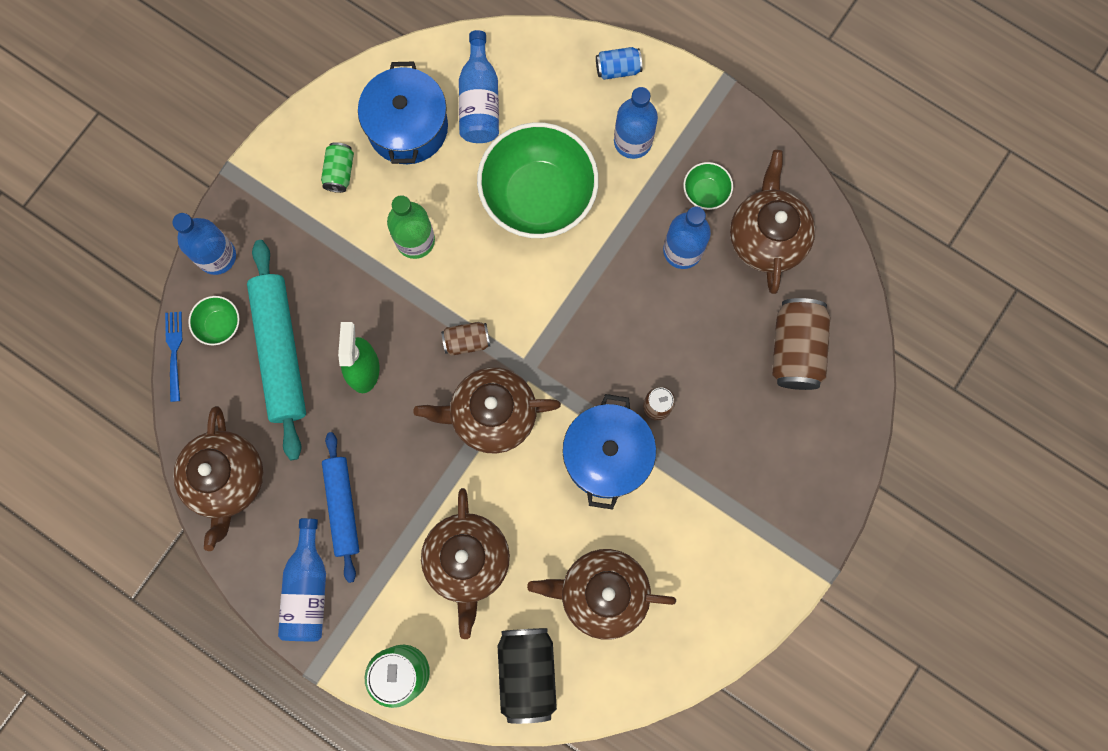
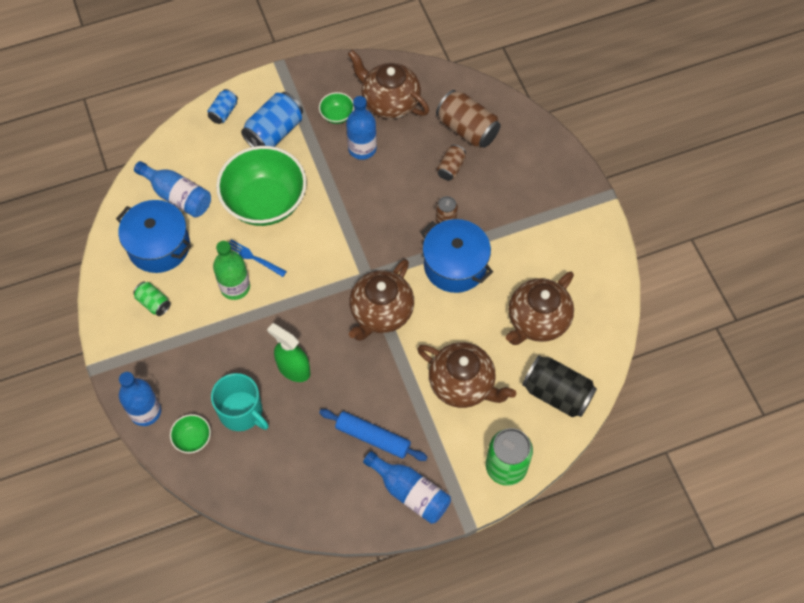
camera: 55 degrees left, 15 degrees down
blue fork [165,312,182,402] -> blue fork moved to [229,240,287,277]
brown teapot [173,406,263,551] -> none
turquoise rolling pin [247,240,306,460] -> turquoise mug [211,373,269,431]
brown can [441,322,490,356] -> brown can moved to [437,145,466,181]
blue bottle [614,87,658,159] -> blue can [241,92,303,147]

